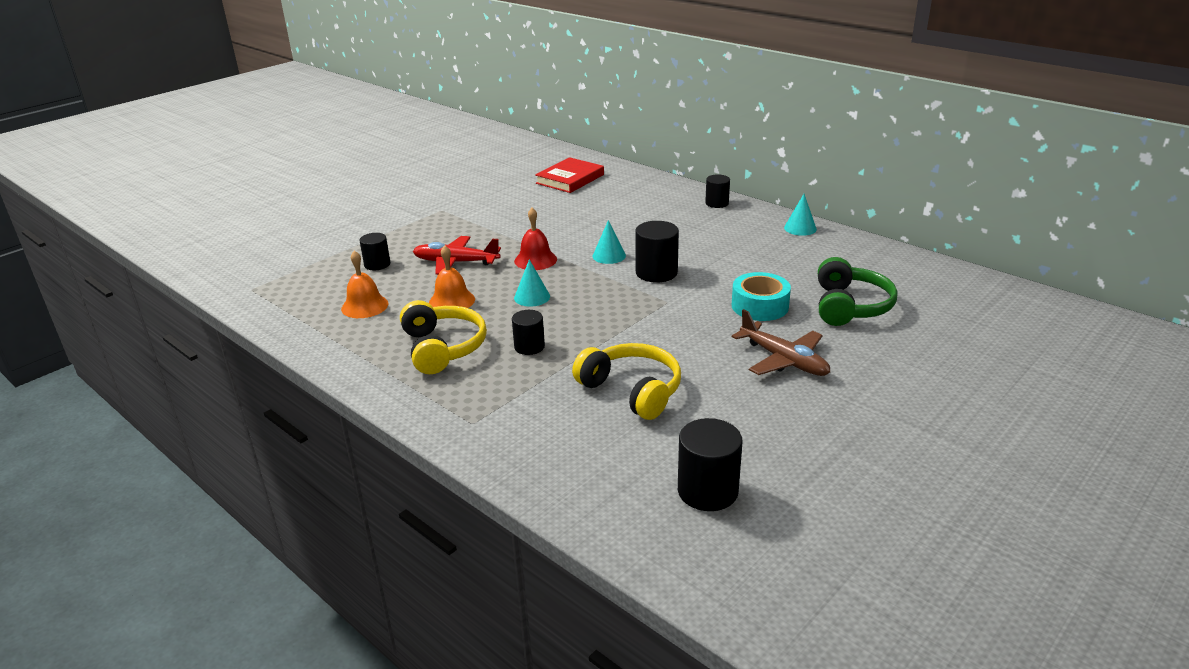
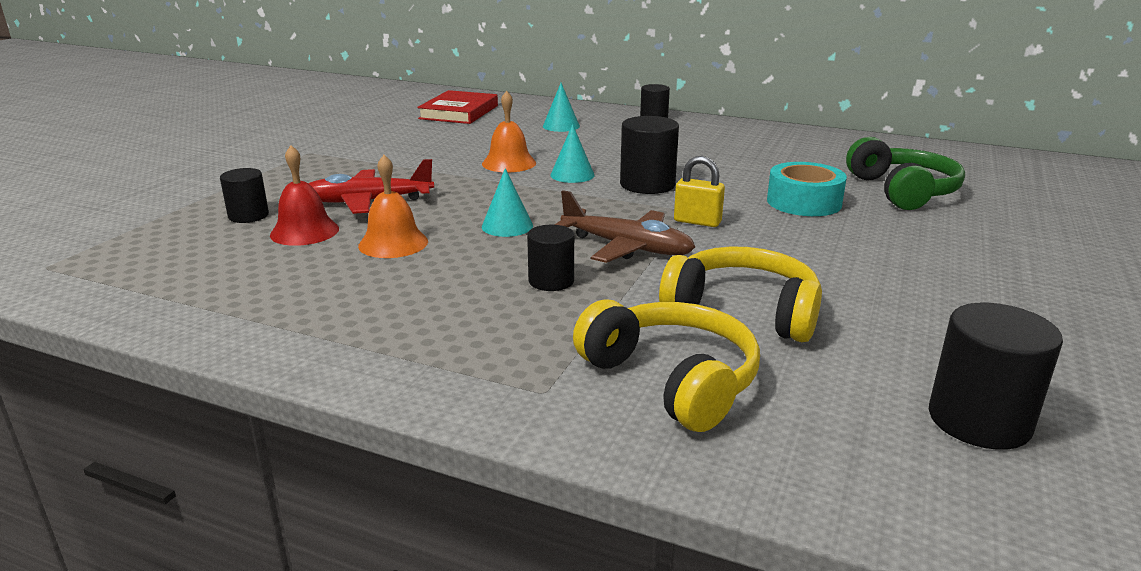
camera: 20 degrees left, 5 degrees down
orange bell [341,251,388,318] -> orange bell moved to [482,91,536,172]
yellow headphones [400,300,487,374] -> yellow headphones moved to [573,300,760,432]
red bell [514,208,557,270] -> red bell moved to [270,145,339,246]
brown plane [732,309,830,376] -> brown plane moved to [555,190,695,263]
turquoise cone [784,194,817,236] -> turquoise cone moved to [543,83,580,132]
none -> yellow padlock [674,156,725,227]

